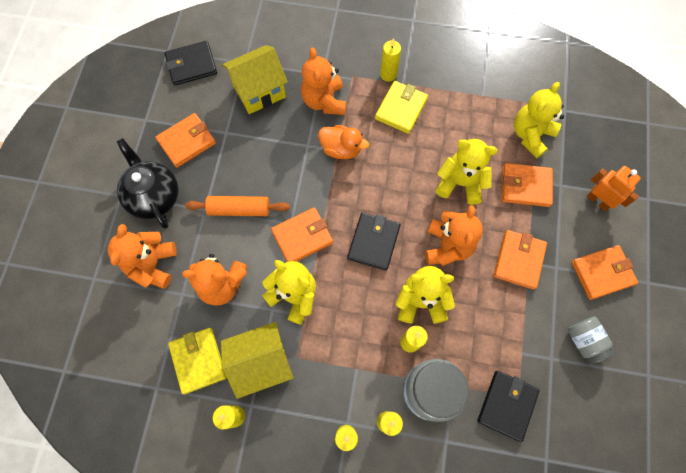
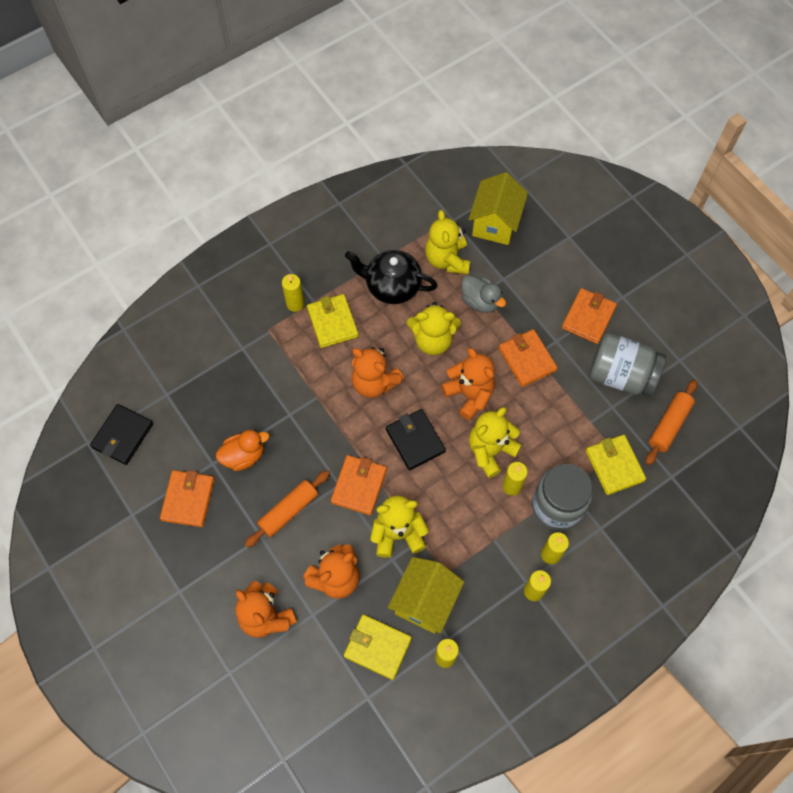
camera: 45 degrees left, 5 degrees down
black teapot [117,138,179,229] -> black teapot moved to [345,250,438,304]
yellow house [222,45,288,114] -> yellow house moved to [468,172,528,245]
orange teddy bear [301,48,346,115] -> orange teddy bear moved to [351,347,404,398]
orange duck [318,125,369,159] -> orange duck moved to [216,430,269,471]
yellow teddy bear [436,139,498,205] -> yellow teddy bear turned 150 degrees counterclockwise [407,302,461,355]
black wallet [477,371,540,442] -> yellow wallet [586,435,646,495]
orange wallet [502,163,553,207] -> grey duck [461,275,506,313]
grey jar [568,316,615,364] -> grey jar [589,333,666,397], size x1.75
orange robot [587,166,641,211] -> none
none -> orange rolling pin [645,380,698,465]

